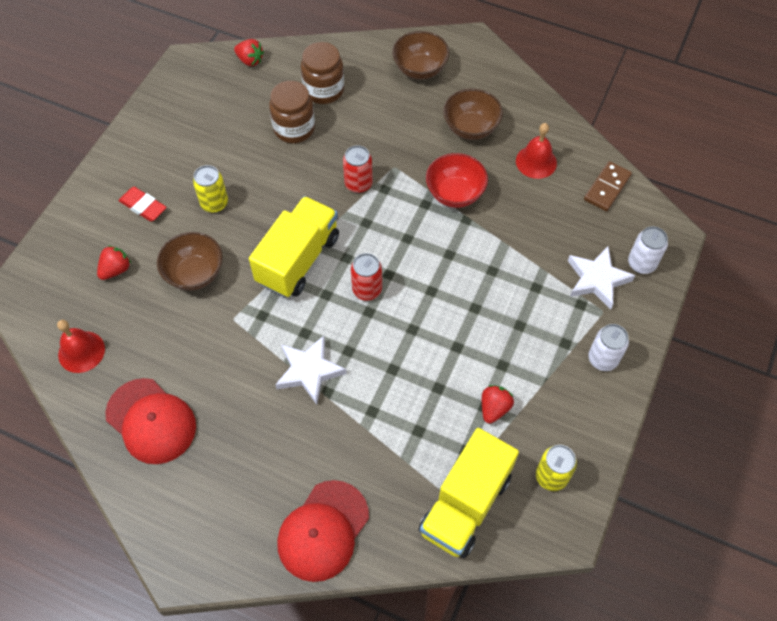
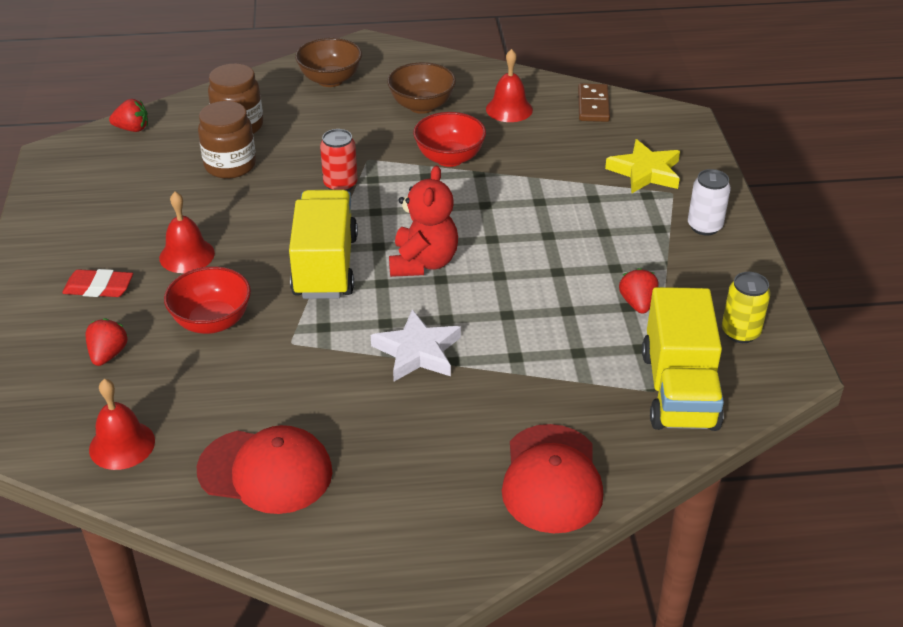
camera: 30 degrees left, 20 degrees down
brown bowl [157,232,223,291] -> red bowl [164,267,251,334]
yellow can [193,165,228,213] -> red bell [159,192,215,273]
red can [351,253,382,301] -> red teddy bear [389,166,458,277]
white star [568,246,636,310] -> yellow star [605,139,680,193]
white can [628,226,668,274] -> none

